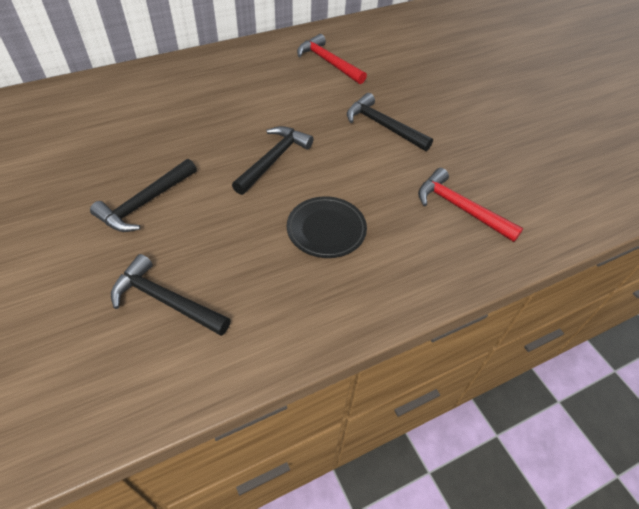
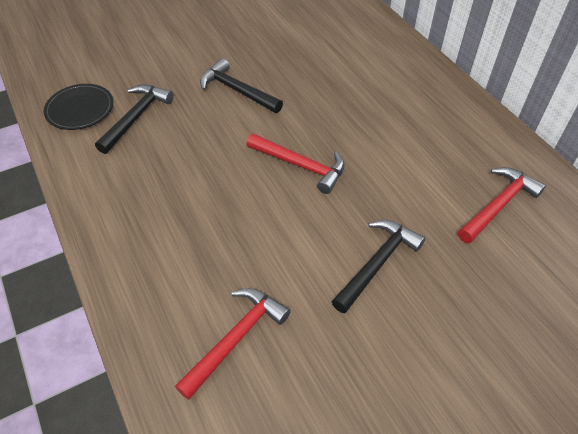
camera: 90 degrees right, 0 degrees up
black hammer [232,126,313,195] -> red hammer [246,133,345,194]
black plate [287,196,367,258] -> black plate moved to [44,84,113,130]

